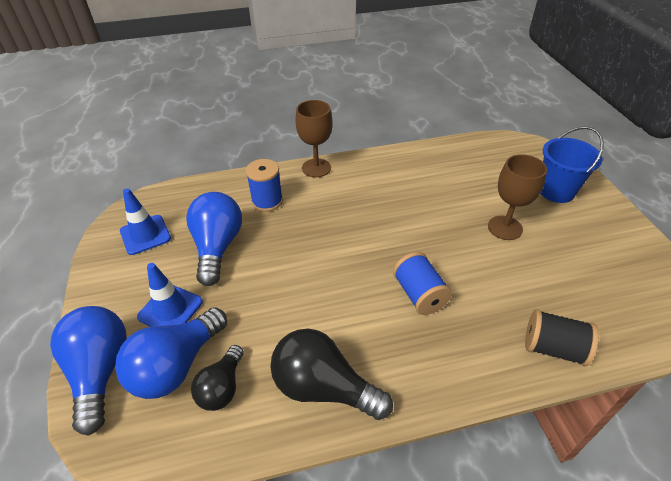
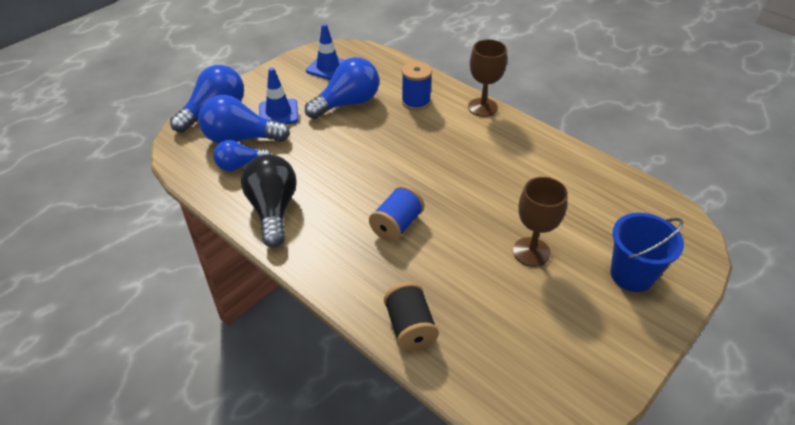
camera: 55 degrees right, 0 degrees up
black light bulb [191,345,244,411] -> blue light bulb [213,140,271,171]

